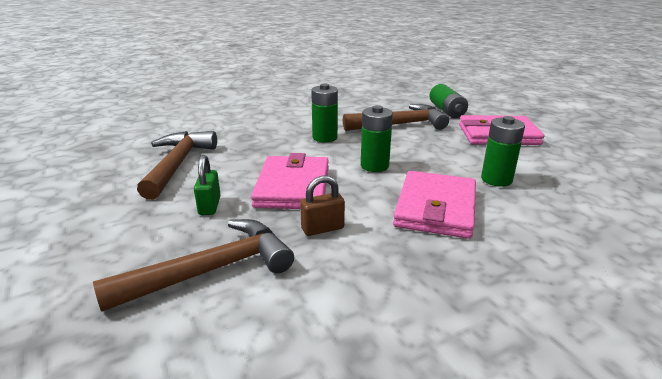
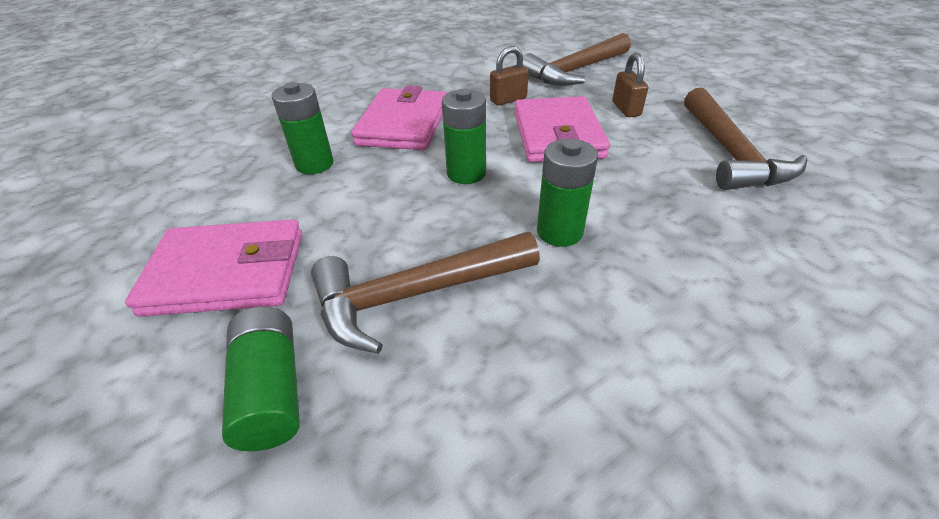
camera: 175 degrees right, 15 degrees up
green padlock [194,155,221,215] -> brown padlock [612,53,648,117]

